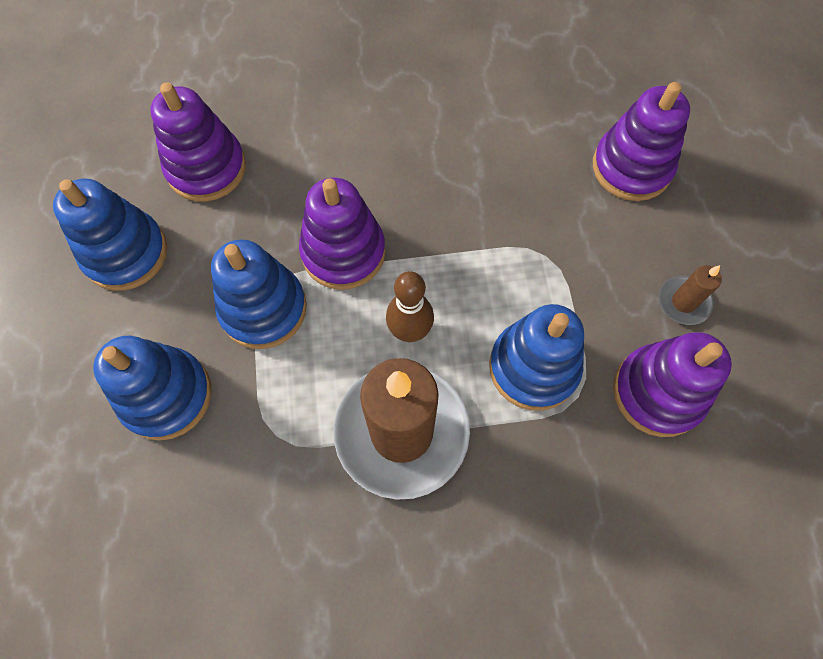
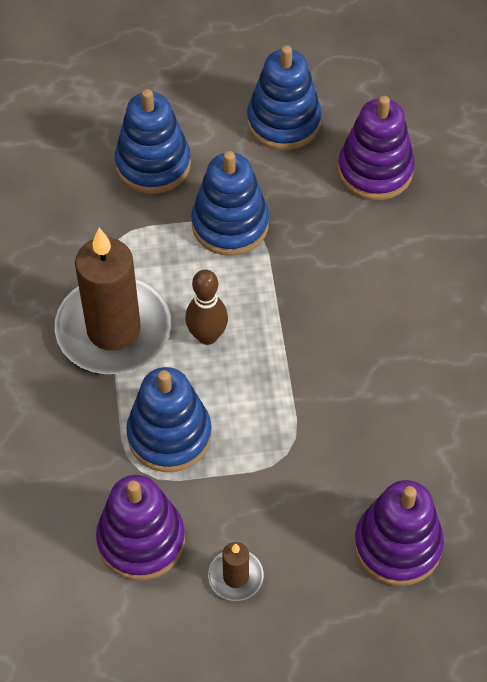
camera: 90 degrees right, 10 degrees down
purple stacking toy [299,178,386,290] -> none

